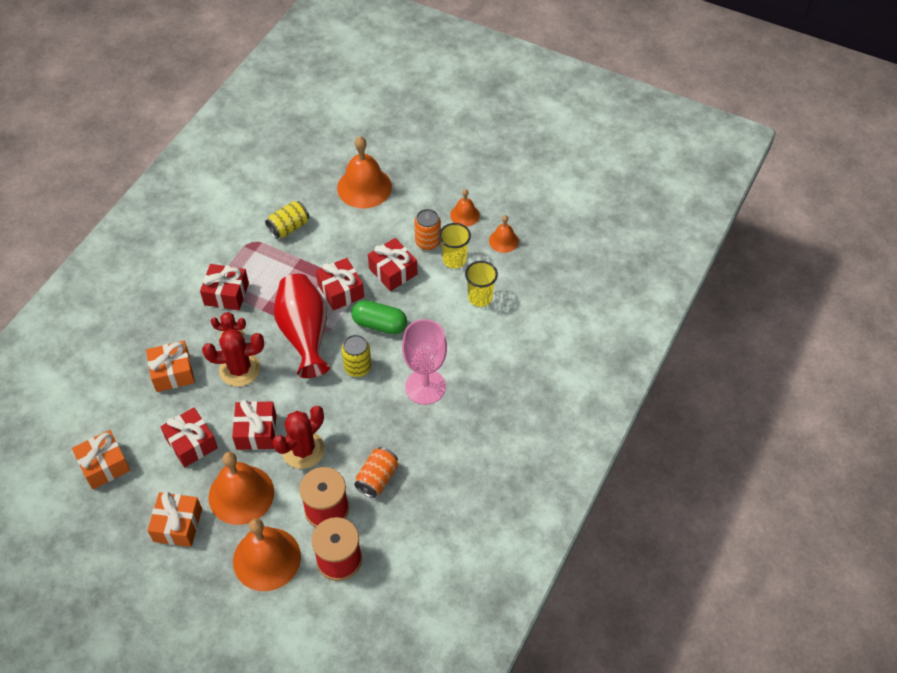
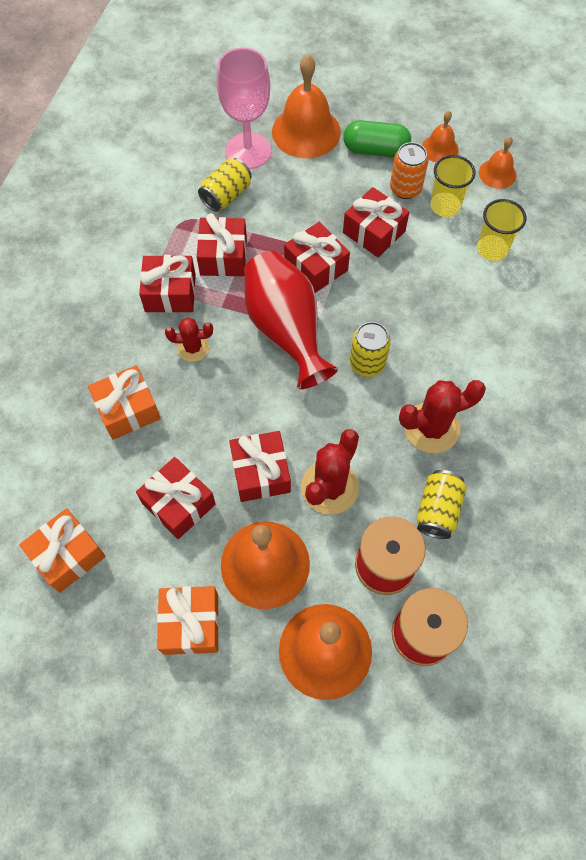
camera: 10 degrees left, 10 degrees up
red cactus [202,329,264,386] -> red cactus moved to [399,380,486,453]
green capsule [351,300,407,334] -> green capsule moved to [343,120,411,157]
orange can [354,447,398,498] -> yellow can [416,470,467,539]
pink goblet [402,319,447,405] -> pink goblet moved to [217,48,271,169]
none -> red gift [197,213,247,277]

